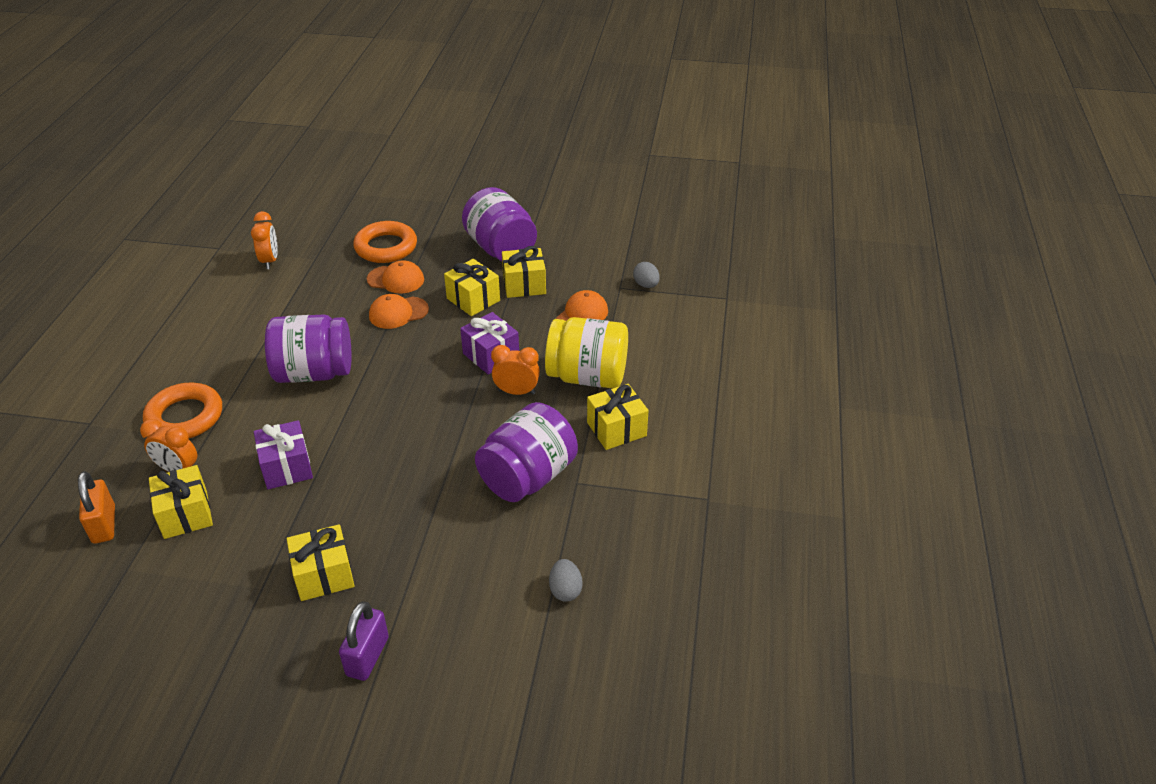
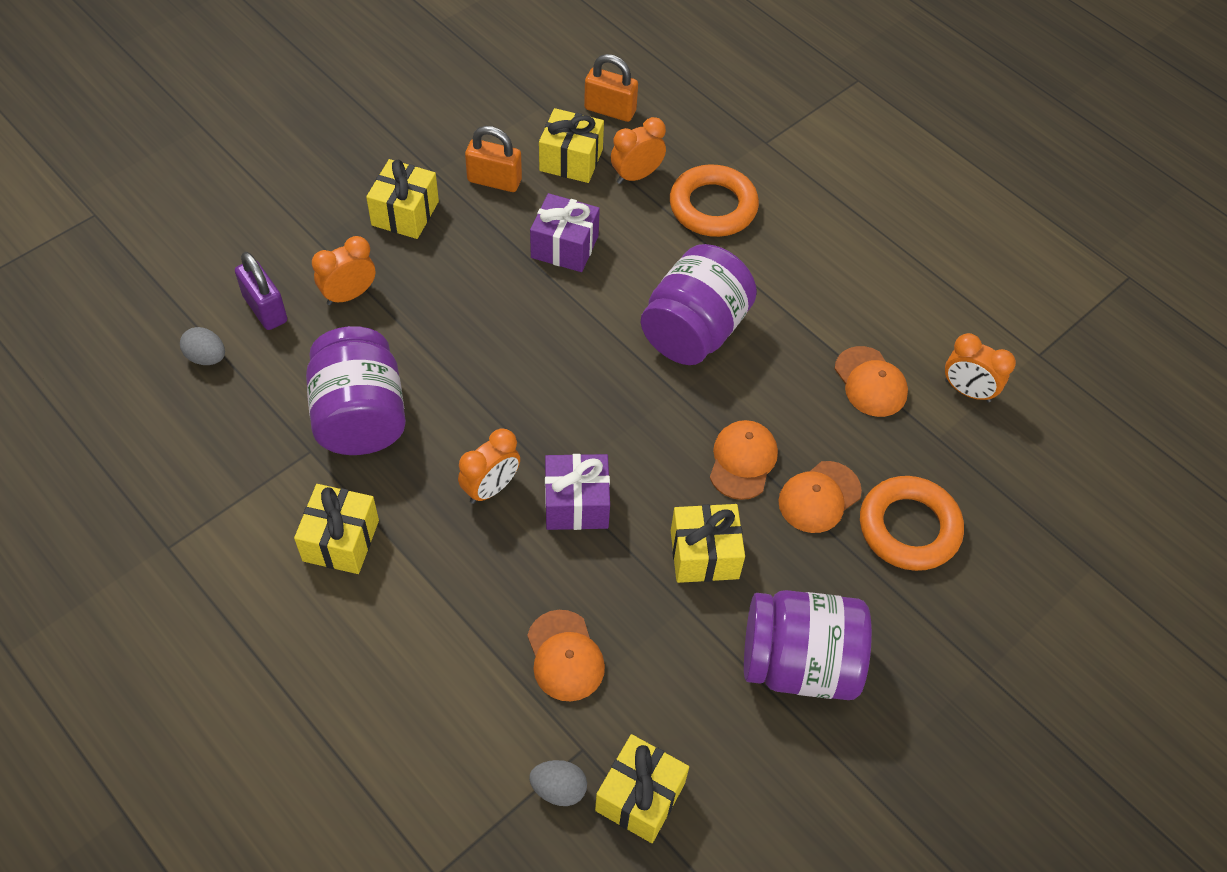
camera: 125 degrees right, 15 degrees up
purple padlock [339,601,389,681] -> purple padlock moved to [235,252,287,330]
yellow gift [502,246,546,298] -> yellow gift moved to [595,734,689,843]
yellow jar [545,317,628,389] -> none
none -> orange clock [312,236,375,305]
none -> orange padlock [465,126,522,192]
none -> orange cap [835,346,908,417]

